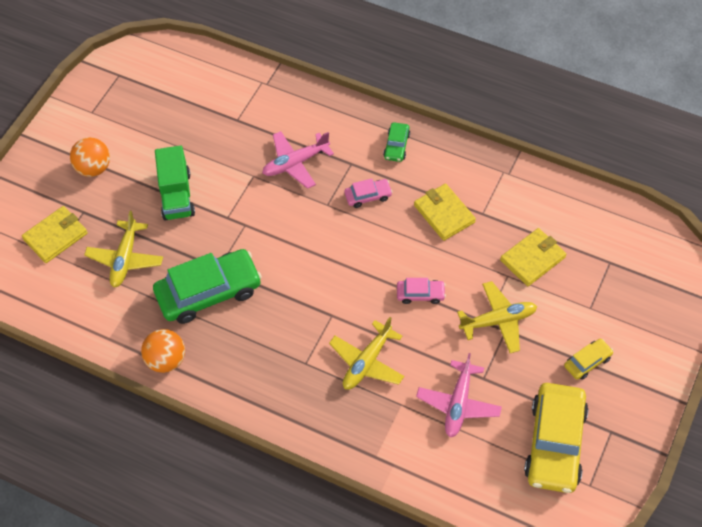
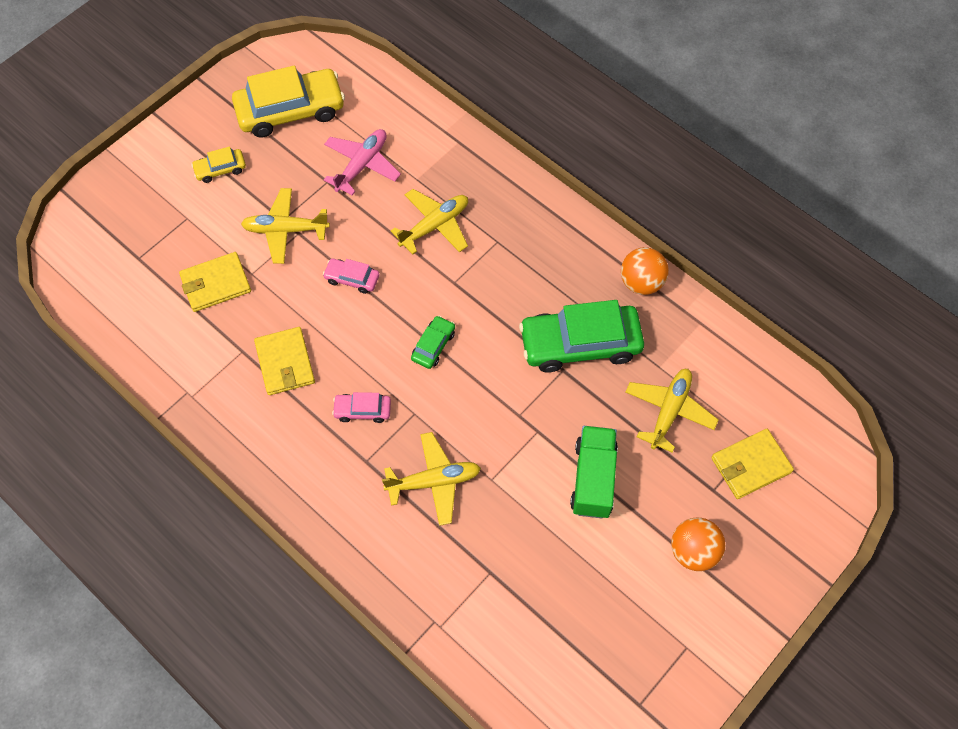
camera: 165 degrees left, 5 degrees up
pink plane [262,131,334,189] -> yellow plane [382,432,481,526]
green car [383,122,410,162] -> green car moved to [411,316,455,369]
yellow car [524,383,589,493] -> yellow car turned 45 degrees clockwise [232,66,345,138]

